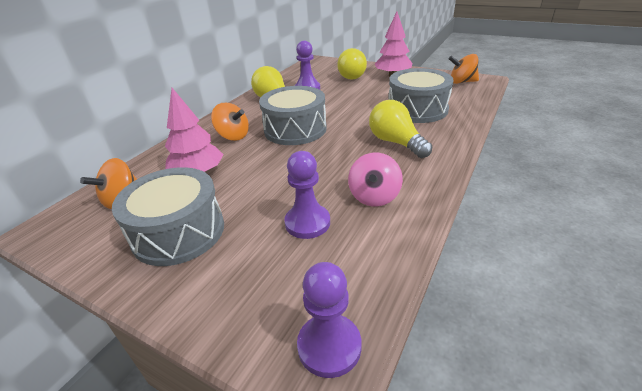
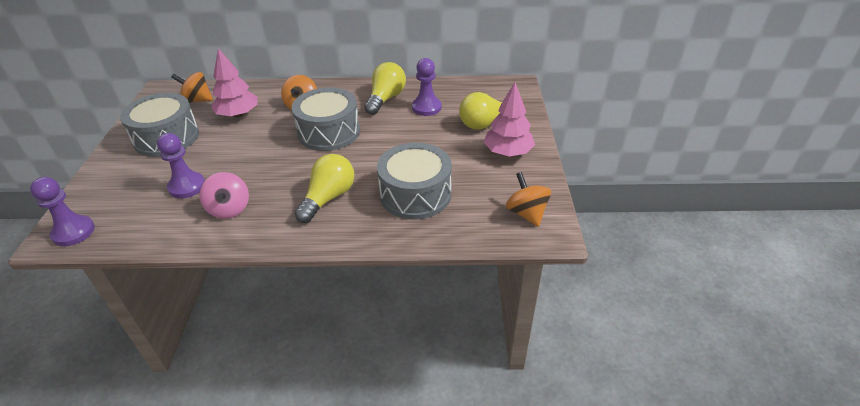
camera: 60 degrees right, 5 degrees up
pink spinning top [348,152,403,206] -> pink spinning top turned 90 degrees counterclockwise [200,172,249,219]

